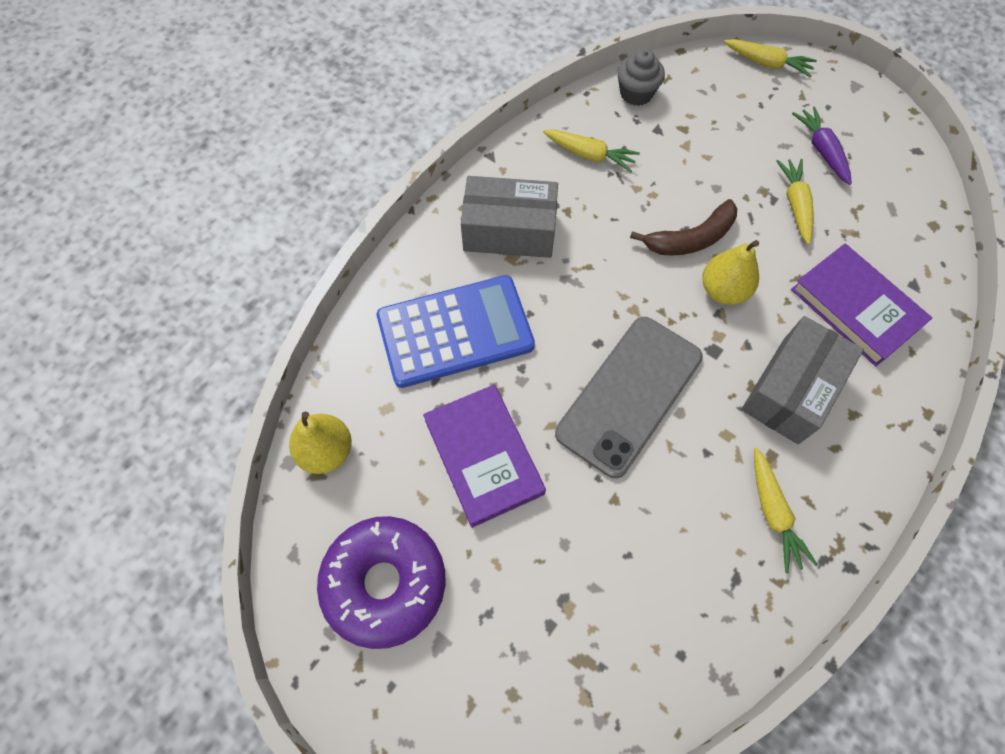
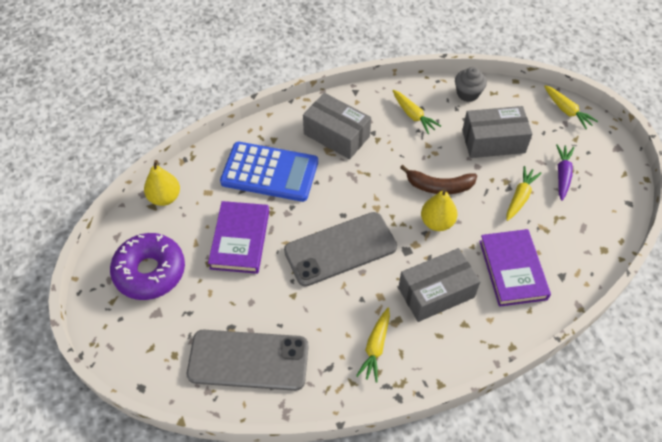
camera: 30 degrees right, 10 degrees down
none -> grey phone [187,330,309,391]
none -> grey box [462,106,533,158]

